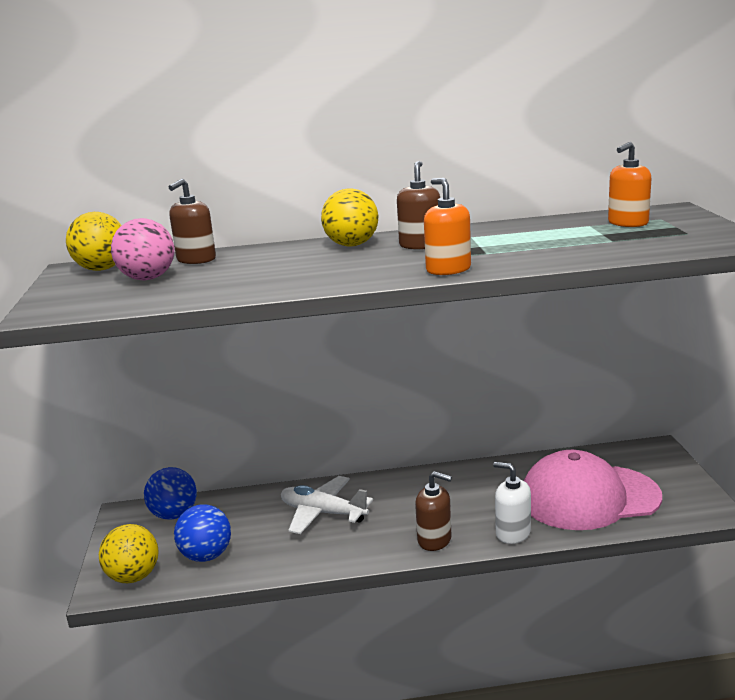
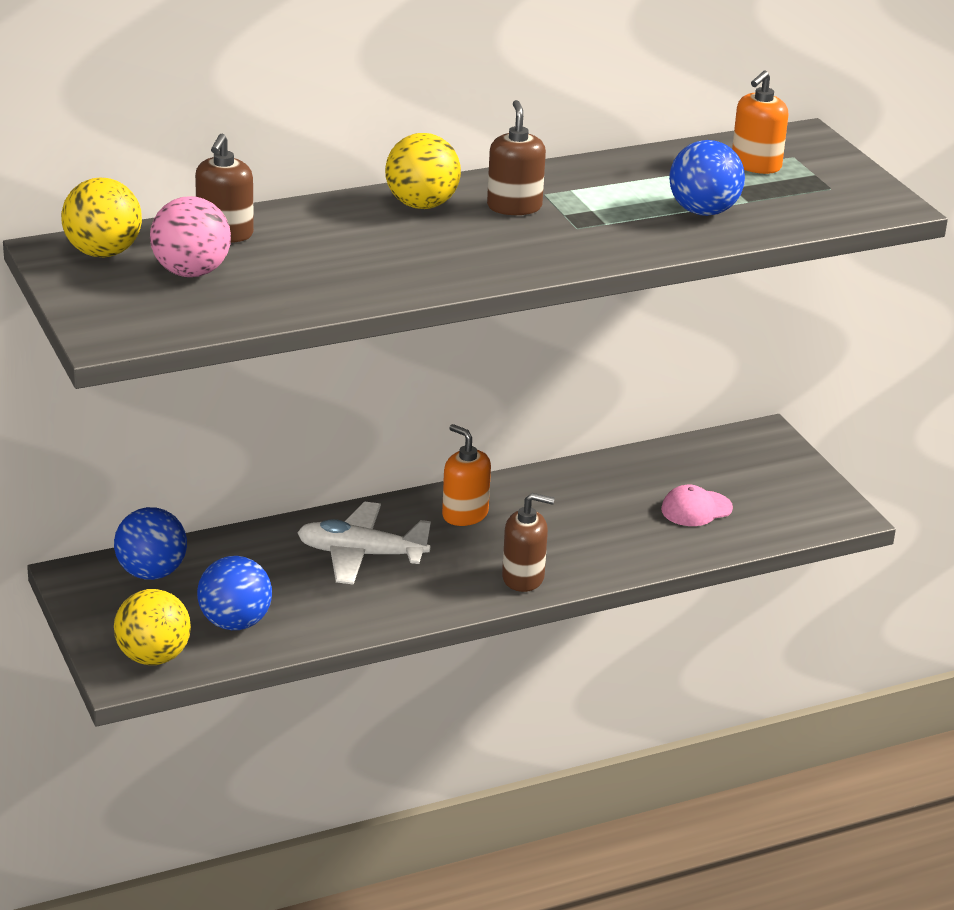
camera: 20 degrees left, 10 degrees up
orange soap dispenser [424,178,471,275] -> orange soap dispenser moved to [442,424,491,526]
white soap dispenser [493,462,531,544] -> none
pink cap [524,450,662,530] -> pink cap [661,485,733,526], size x0.41
none -> blue ball [669,140,745,216]

